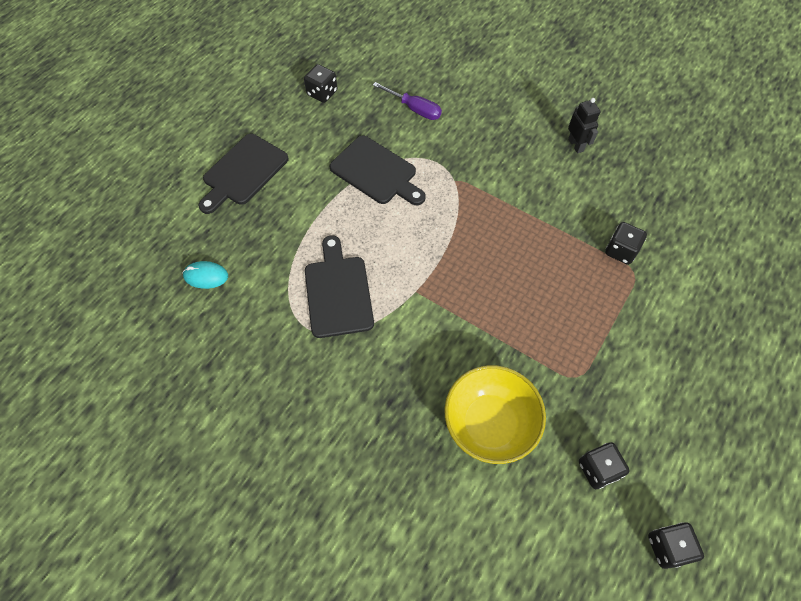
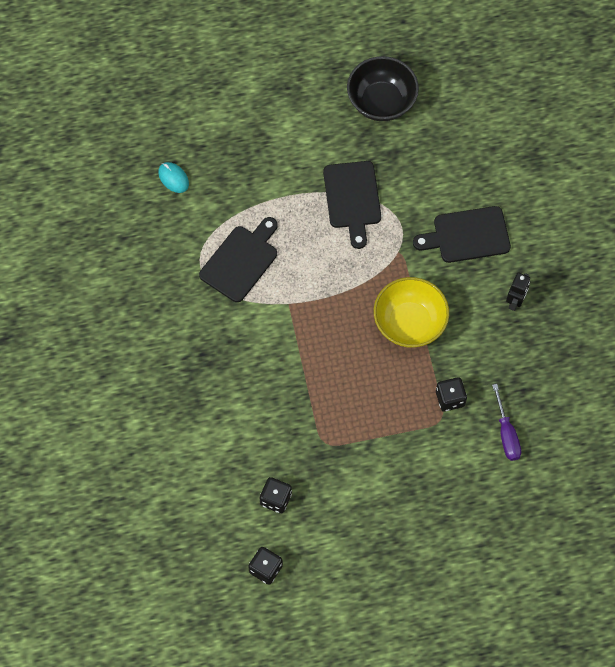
camera: 45 degrees right, 5 degrees up
black cutting board [198,134,289,214] -> black cutting board moved to [413,206,511,263]
black dice [304,64,337,103] -> black bowl [347,56,419,121]
purple screwdriver [373,82,442,120] -> purple screwdriver moved to [492,384,521,461]
yellow bowl [444,365,546,464] -> yellow bowl moved to [374,277,449,348]

